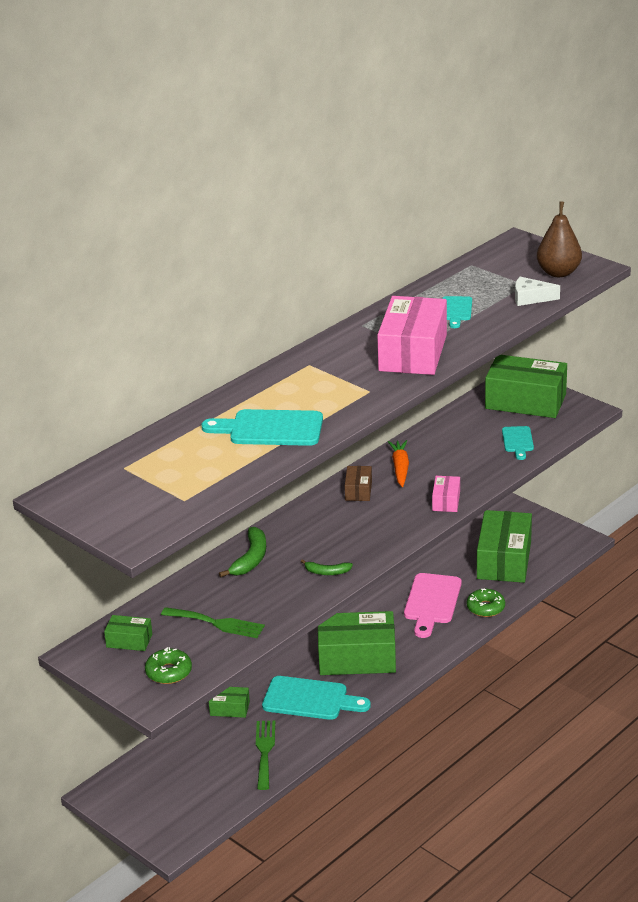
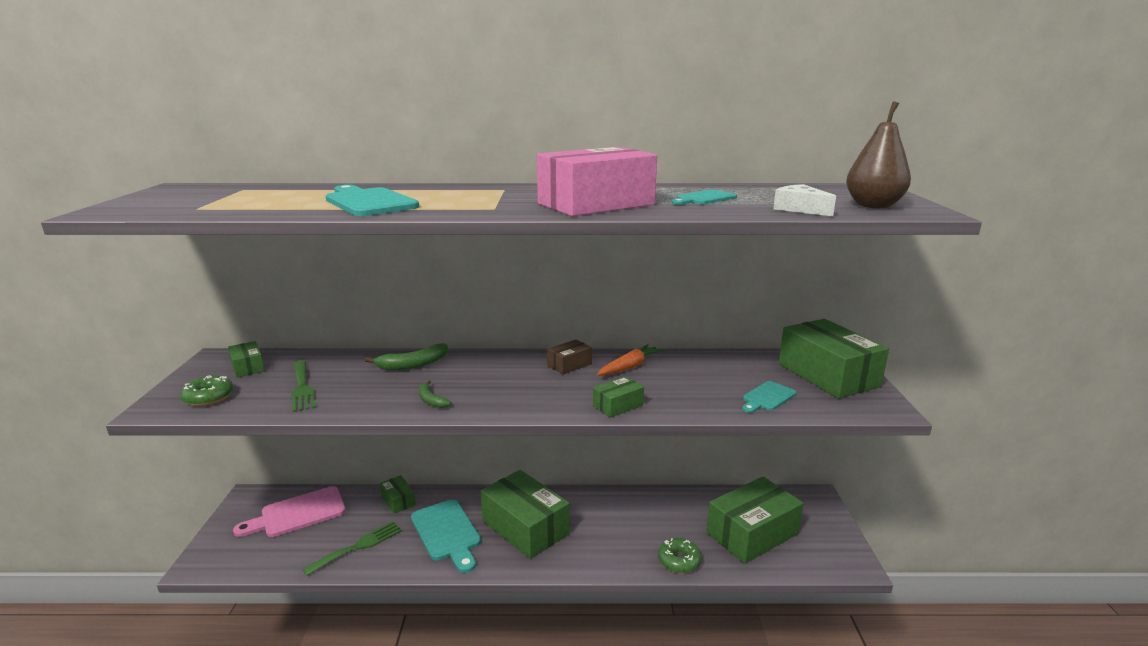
camera: 45 degrees right, 10 degrees down
pink cutting board [404,573,461,638] -> pink cutting board moved to [233,486,346,537]
pink box [432,476,460,512] -> green box [593,376,644,418]

